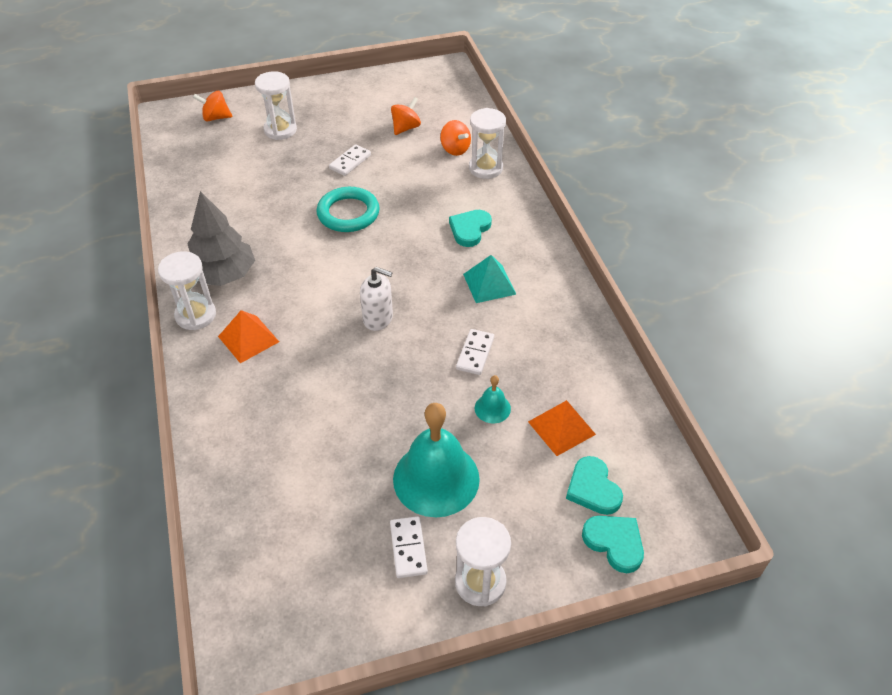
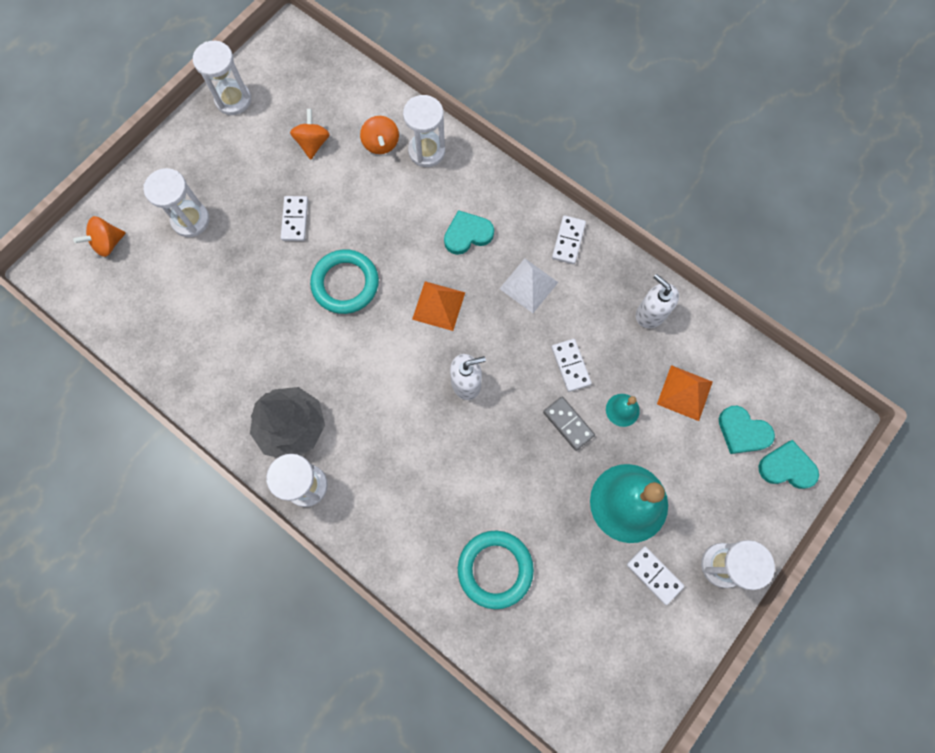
camera: 35 degrees left, 25 degrees up
orange pyramid [218,310,279,363] -> orange pyramid moved to [412,281,465,331]
orange spinning top [440,120,471,156] -> orange spinning top turned 60 degrees clockwise [360,116,399,154]
turquoise heart [449,210,492,247] -> turquoise heart turned 75 degrees clockwise [444,210,494,255]
turquoise pyramid [463,255,516,303] -> white pyramid [499,259,558,313]
none -> white hourglass [193,41,251,115]
none -> turquoise ring [458,531,534,609]
none -> grey domino [543,396,595,451]
none -> white domino [552,215,586,264]
none -> white soap dispenser [636,274,679,328]

